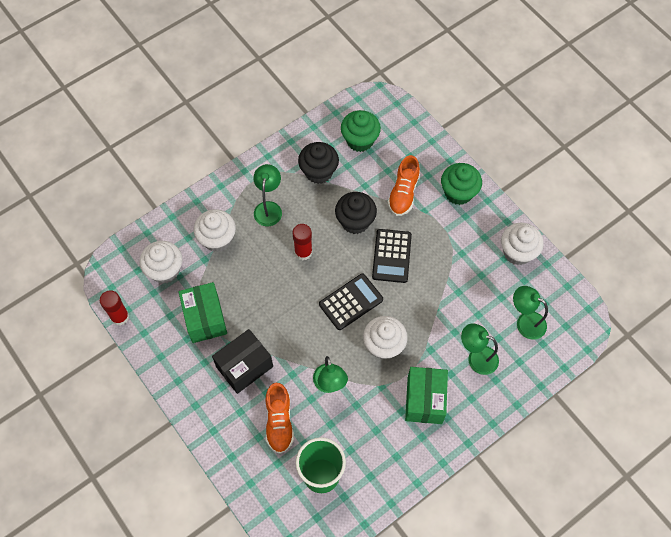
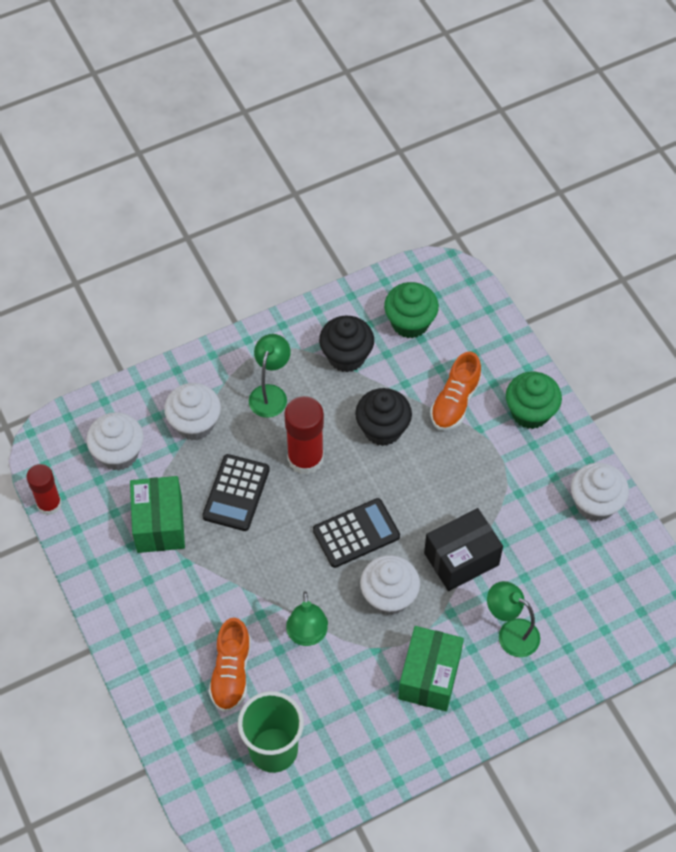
camera: 10 degrees right, 5 degrees down
black box [212,329,273,394] -> black box moved to [424,508,503,591]
red glue stick [293,224,312,260] -> red glue stick [284,396,324,475], size x1.50
black calculator [372,229,412,283] -> black calculator moved to [202,454,270,531]
green lamp [513,286,548,340] -> none

